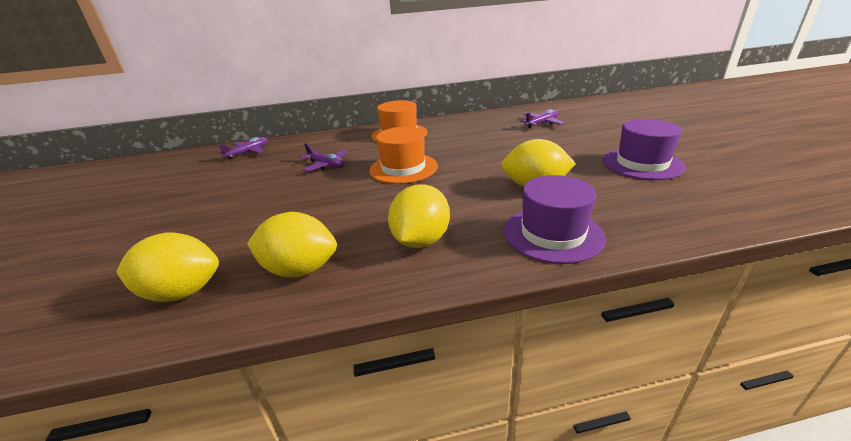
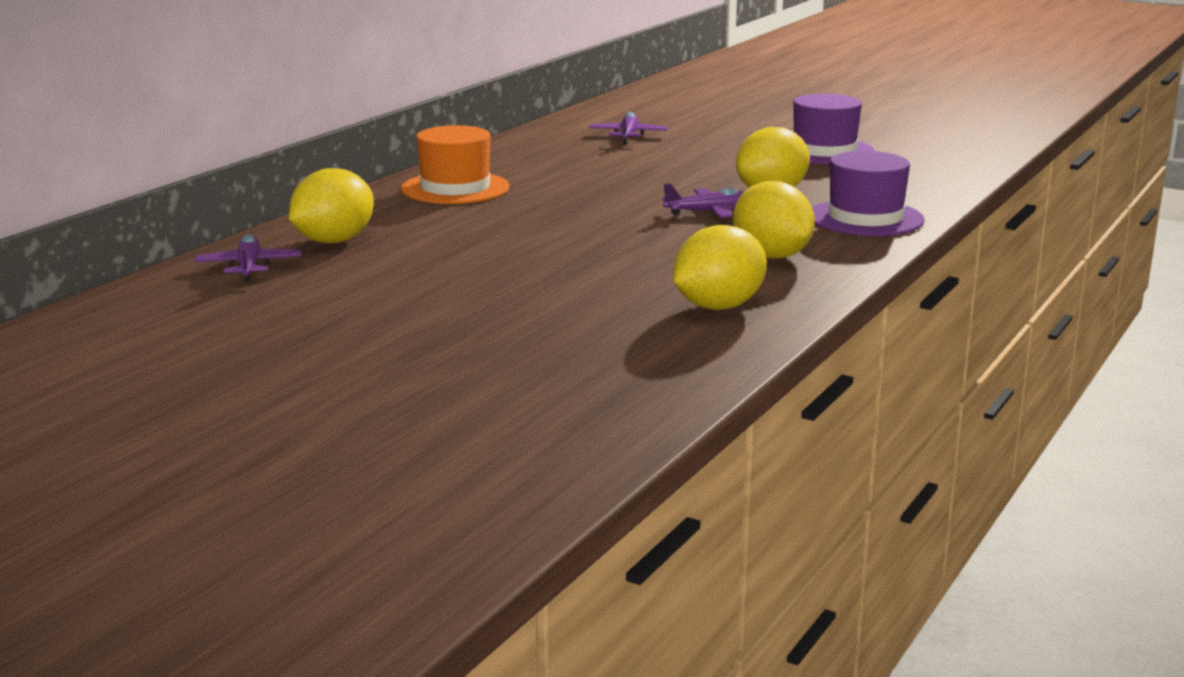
camera: 50 degrees left, 10 degrees down
yellow lemon [117,232,219,302] -> yellow lemon moved to [289,168,374,243]
purple plane [300,143,348,172] -> purple plane moved to [663,184,744,218]
orange hat [369,127,438,184] -> none

